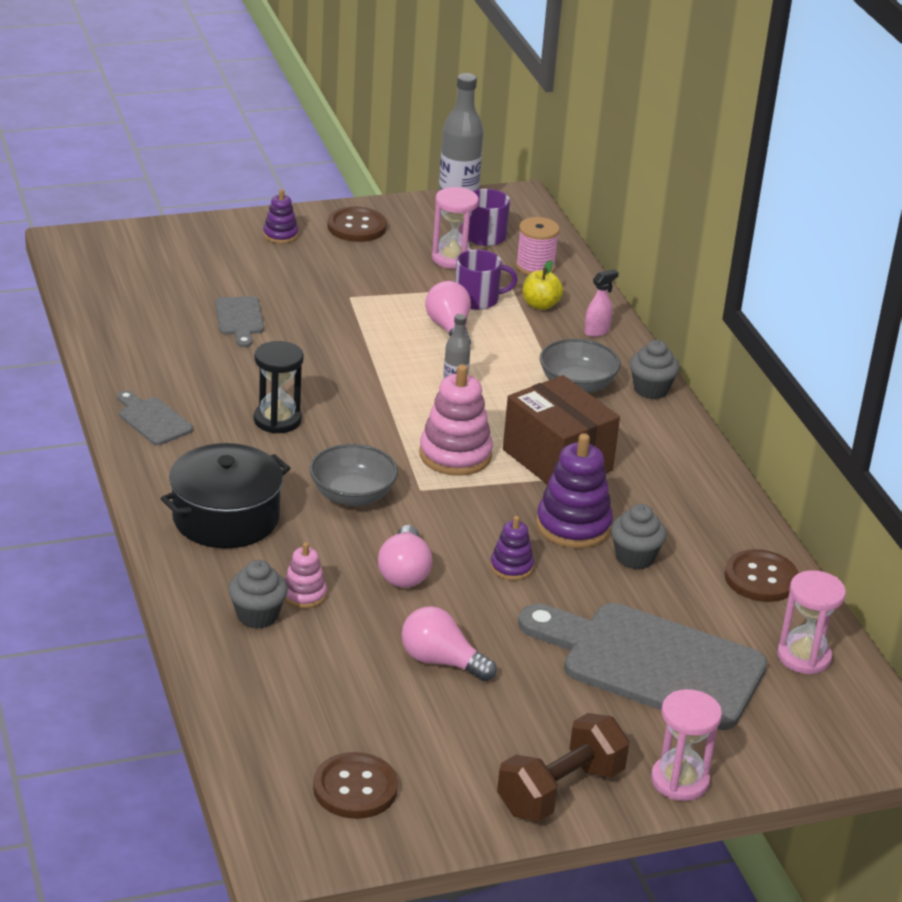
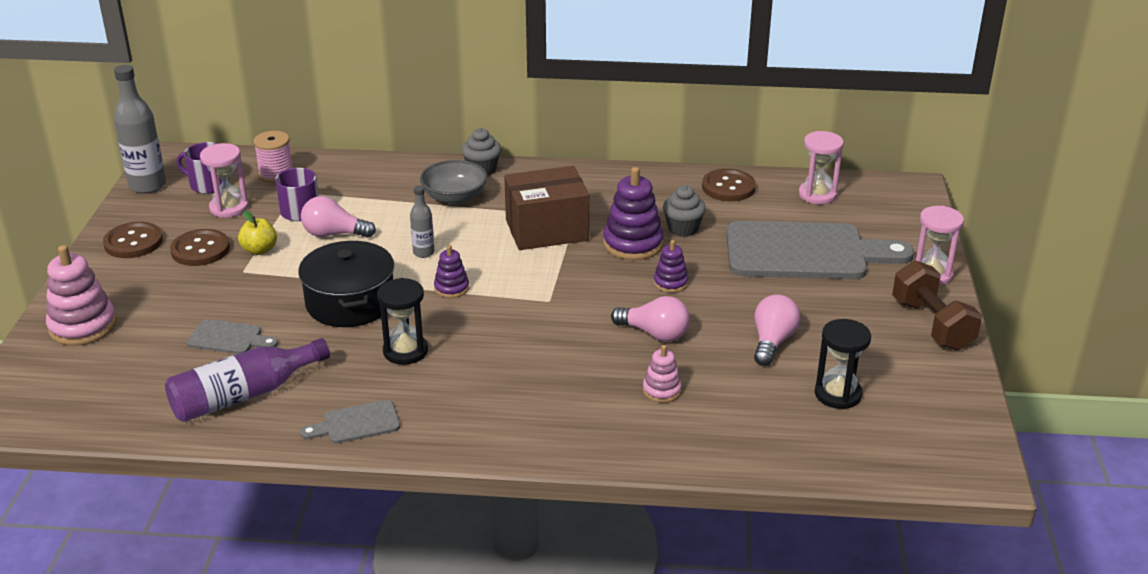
camera: 65 degrees left, 0 degrees up
black pot [160,443,290,548] -> black pot moved to [299,241,394,327]
grey cupcake [228,560,288,629] -> none
purple stacking toy [263,189,298,244] -> purple stacking toy moved to [434,245,469,298]
grey bowl [310,444,398,506] -> none
brown button [313,752,398,819] -> brown button moved to [170,229,230,266]
pink light bulb [402,606,497,681] -> pink light bulb turned 150 degrees clockwise [754,294,800,366]
pink stacking toy [419,364,493,476] -> pink stacking toy moved to [46,245,117,346]
grey cutting board [518,603,767,730] -> grey cutting board turned 135 degrees counterclockwise [726,221,914,279]
yellow apple [523,260,563,310] -> yellow apple moved to [238,210,277,255]
pink spray bottle [584,269,619,337] -> none
none -> purple bottle [165,338,330,422]
none -> black hourglass [815,319,871,409]

